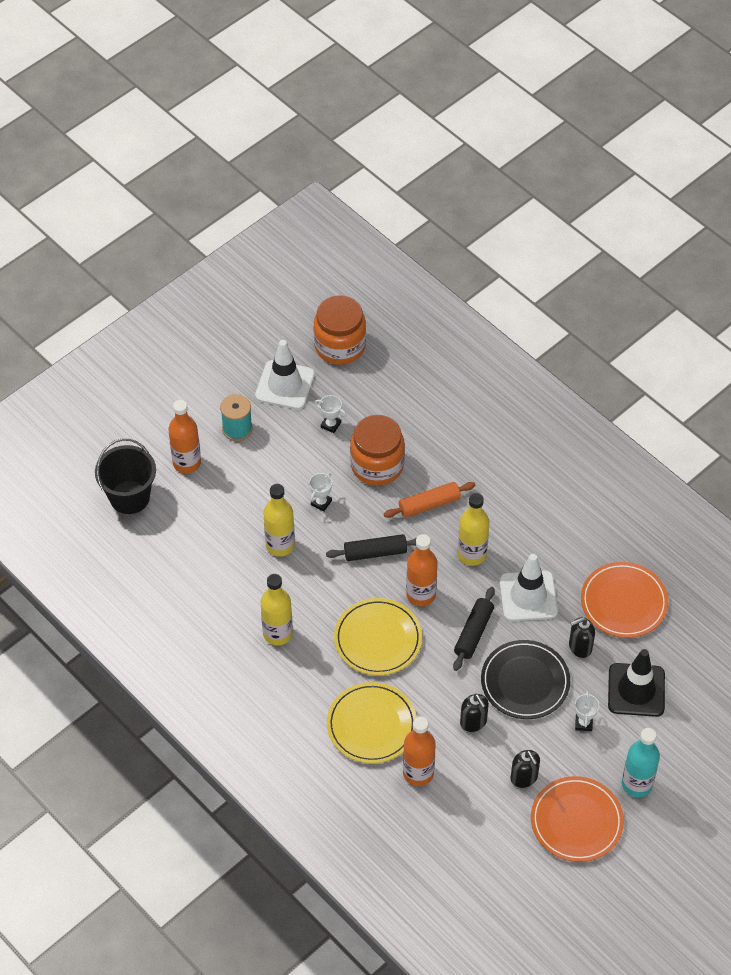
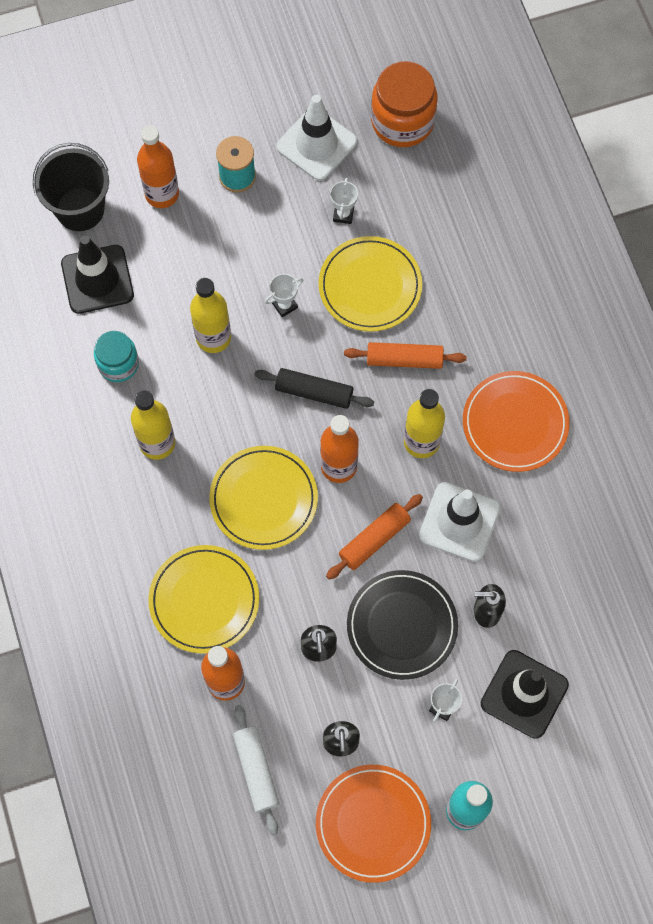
camera: 25 degrees right, 15 degrees up
white trophy [315,395,347,433] -> white trophy turned 45 degrees clockwise [330,178,358,224]
orange jar [350,415,405,486] -> yellow plate [319,236,422,332]
black rolling pin [453,587,495,671] -> orange rolling pin [326,494,423,580]
orange plate [581,562,668,638] -> orange plate moved to [463,371,570,472]
none -> black traffic cone [61,236,134,314]
none -> turquoise jar [94,331,139,382]
none -> white rolling pin [233,705,279,835]

